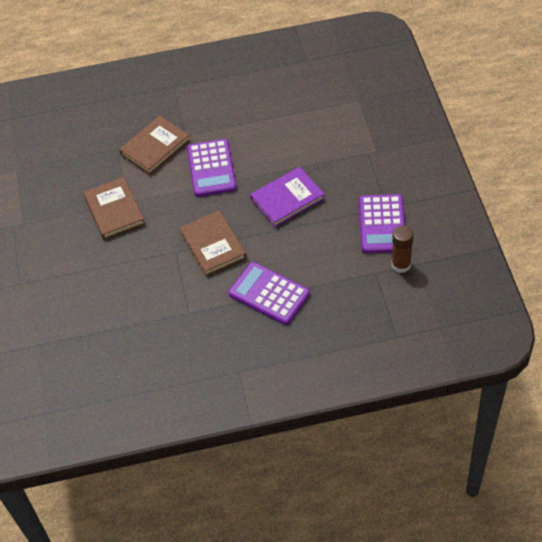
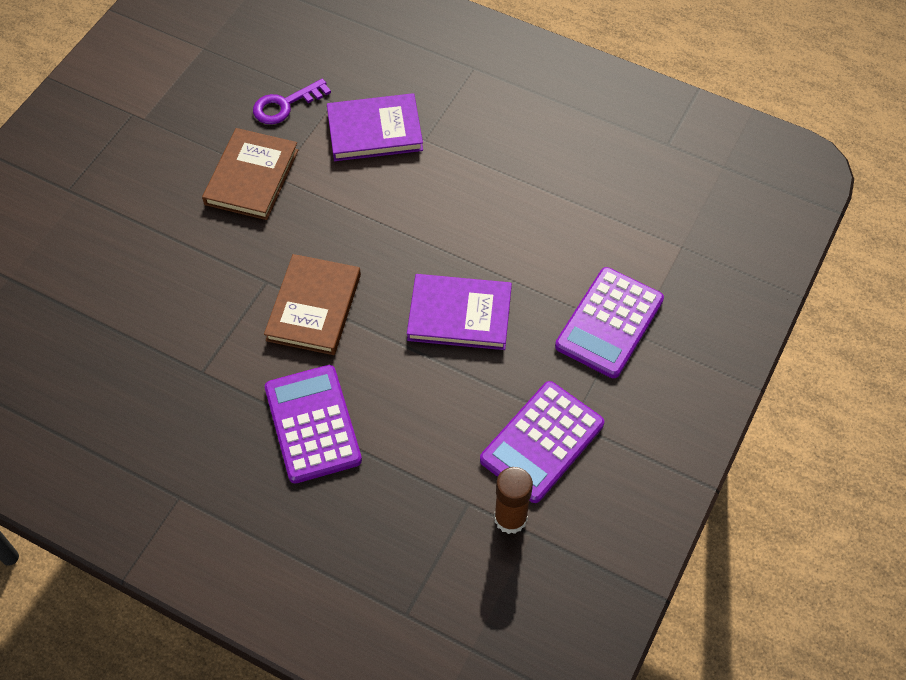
camera: 35 degrees right, 5 degrees up
brown book [119,116,190,175] -> purple book [327,93,423,161]
purple calculator [187,139,237,197] -> purple calculator moved to [555,267,664,378]
none -> purple key [253,79,331,124]

